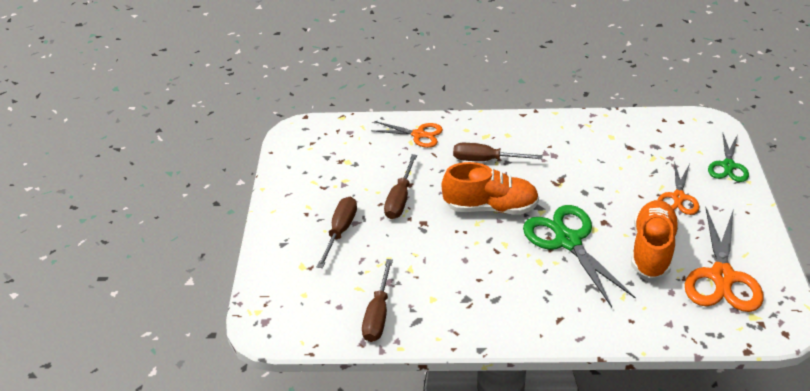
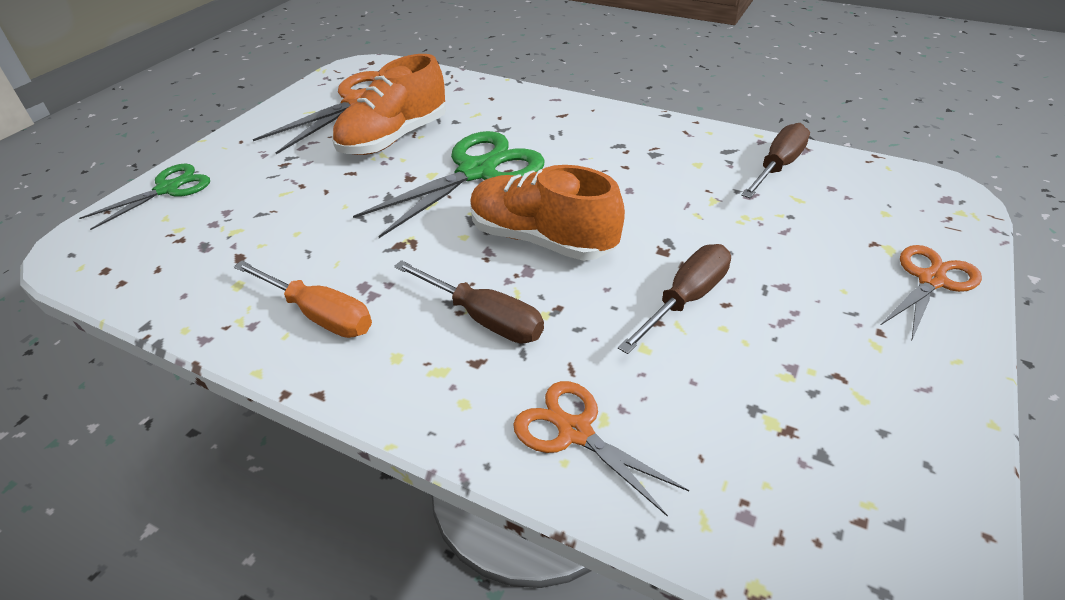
camera: 155 degrees left, 0 degrees up
brown screwdriver [317,197,357,268] -> none
green scissors [523,205,636,307] -> green scissors turned 135 degrees counterclockwise [353,131,545,238]
orange scissors [658,164,700,215] -> orange scissors moved to [881,245,982,342]
none -> orange screwdriver [234,261,372,338]

